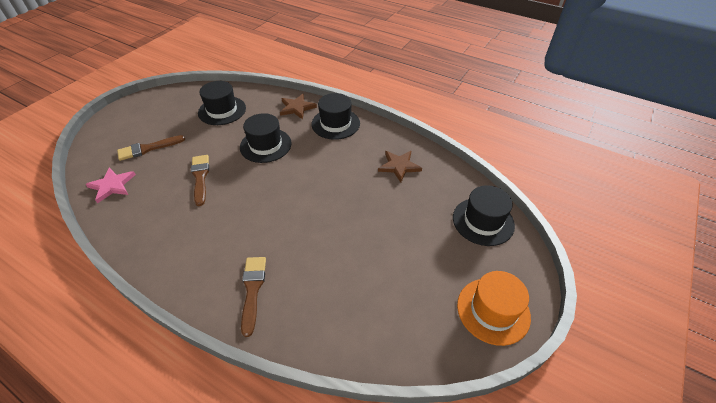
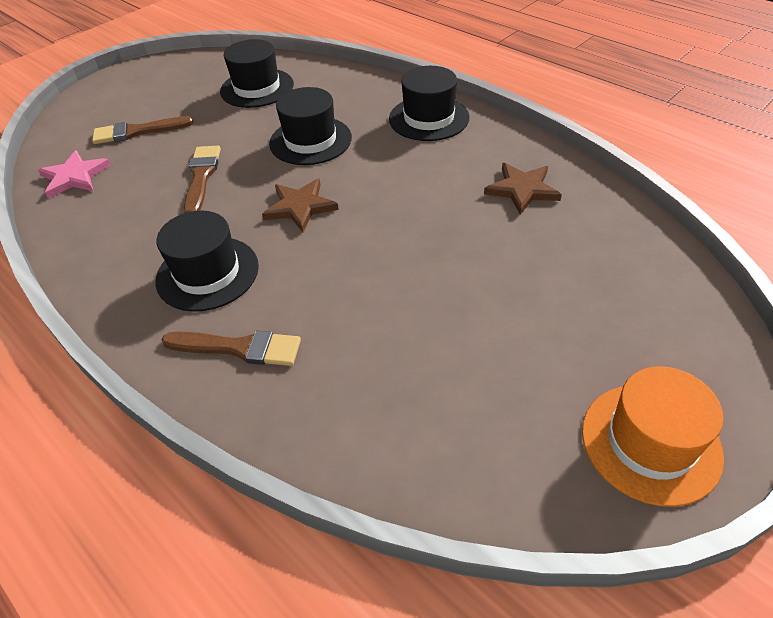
camera: 15 degrees right, 0 degrees up
brown brush [241,257,266,337] -> brown brush turned 90 degrees clockwise [162,331,301,366]
brown star [280,94,317,119] -> brown star moved to [262,179,339,232]
black hat [453,185,515,246] -> black hat moved to [155,211,259,312]

